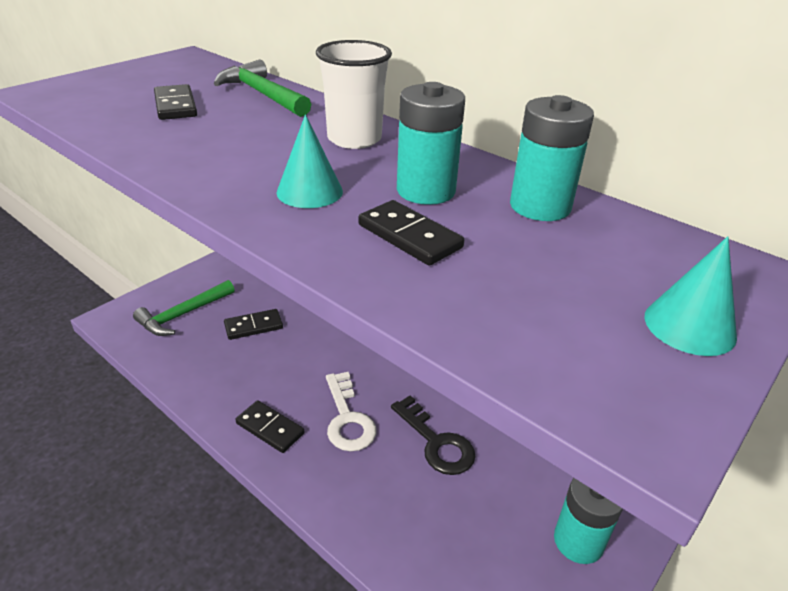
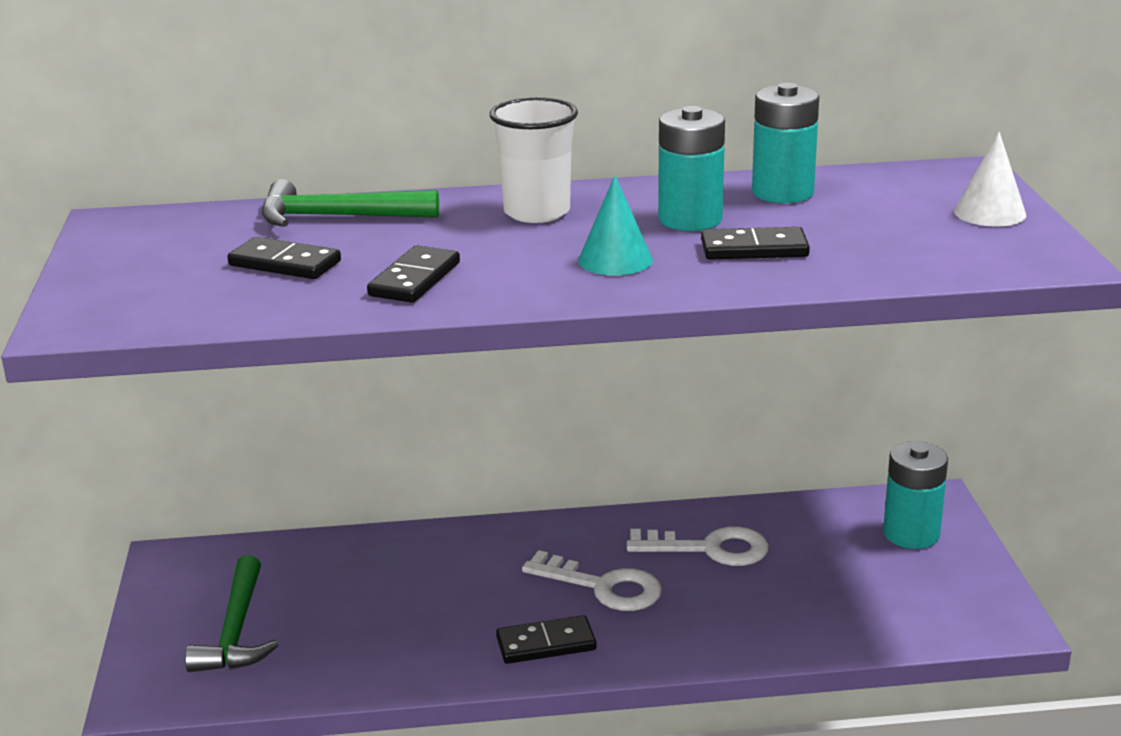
camera: 45 degrees left, 10 degrees down
black domino [224,309,283,340] -> black domino moved to [367,246,460,303]
black key [391,395,475,475] -> white key [627,526,769,566]
turquoise cone [644,236,737,356] -> white cone [954,132,1027,227]

